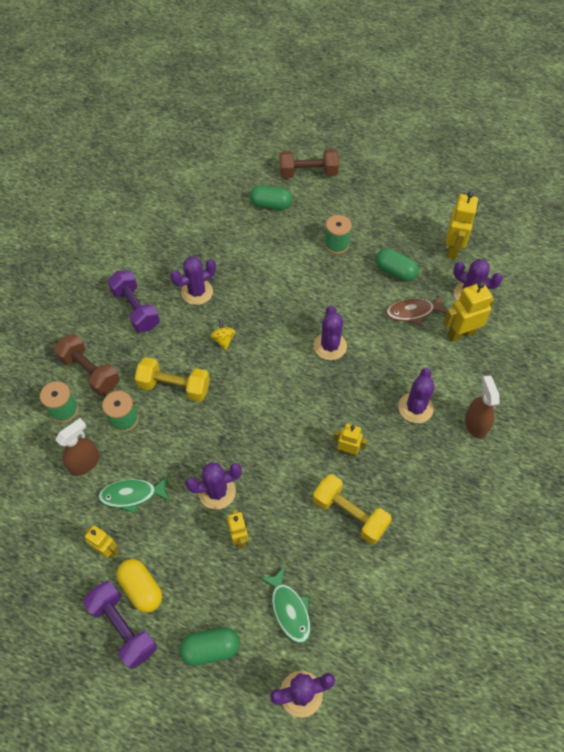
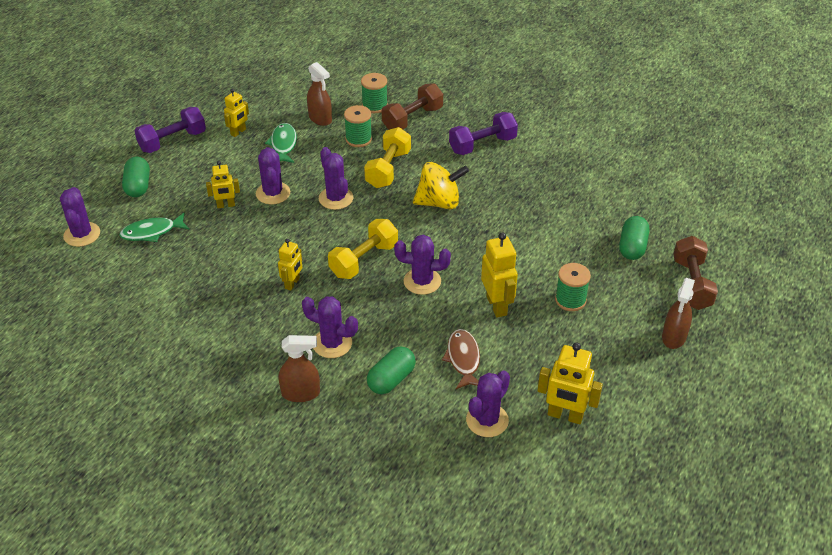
camera: 95 degrees right, 15 degrees down
yellow capsule [116,559,162,613] -> none
purple cactus [170,256,216,305] -> purple cactus moved to [319,147,353,210]
yellow spinning top [210,318,236,350] -> yellow spinning top [413,162,469,210], size x1.98
yellow dumbbell [313,474,392,544] -> yellow dumbbell moved to [328,219,398,279]
green capsule [376,248,419,281] -> green capsule moved to [367,346,416,394]
yellow robot [443,281,494,342] -> yellow robot moved to [481,232,518,318]
none -> brown spray bottle [662,278,695,349]

